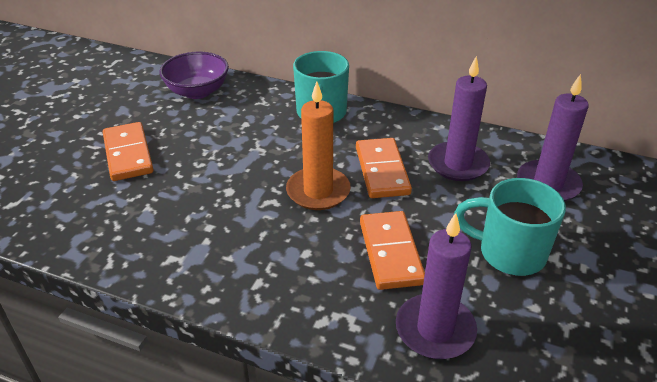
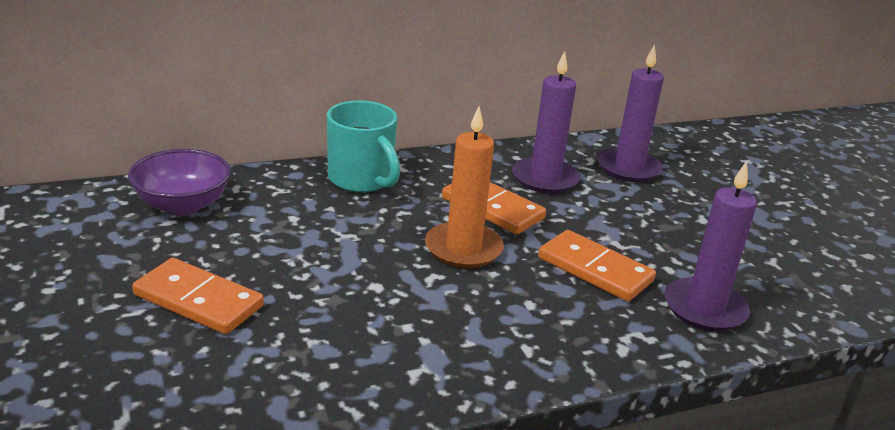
camera: 45 degrees left, 10 degrees down
turquoise mug [454,178,566,276] -> none

